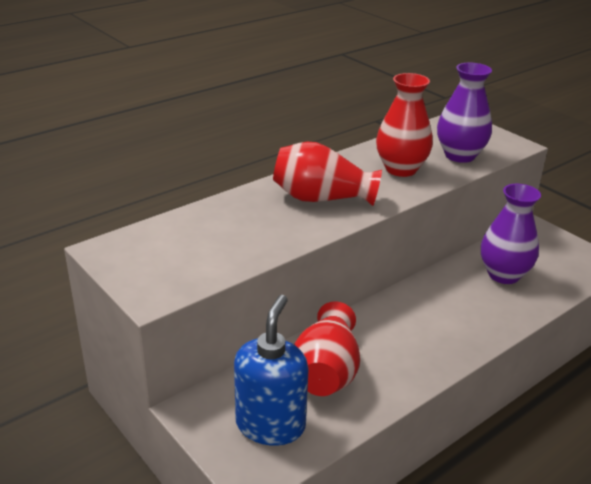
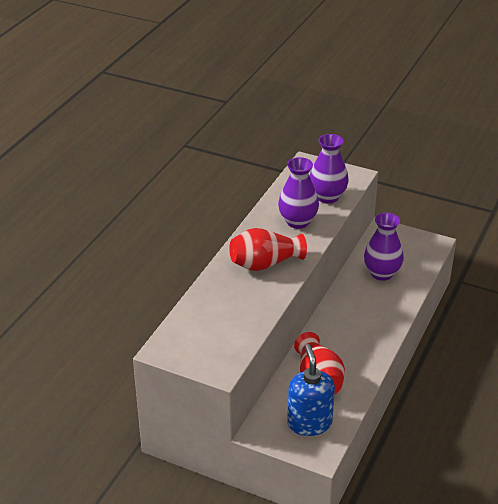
camera: 25 degrees left, 5 degrees up
red vase [376,73,433,177] -> purple vase [278,157,319,229]

